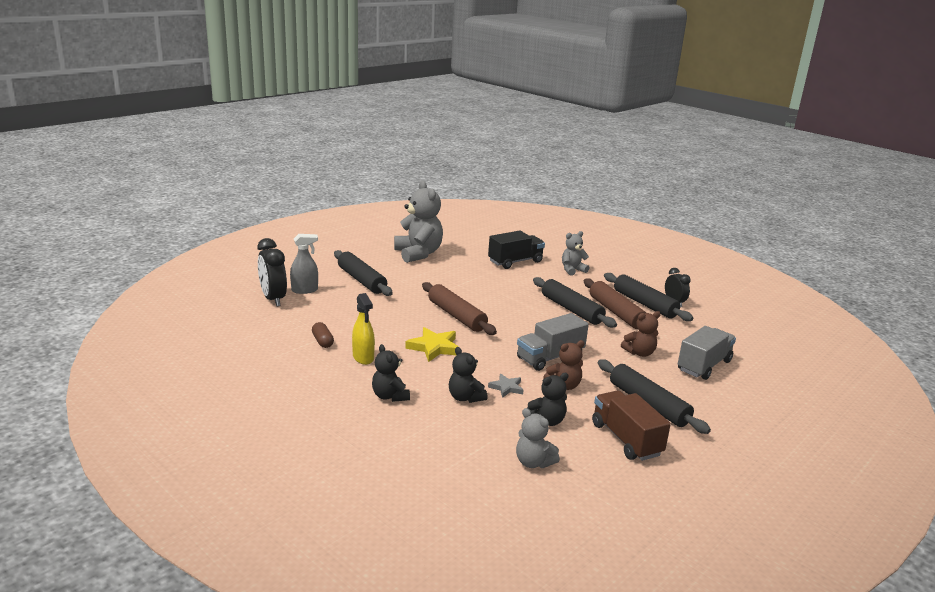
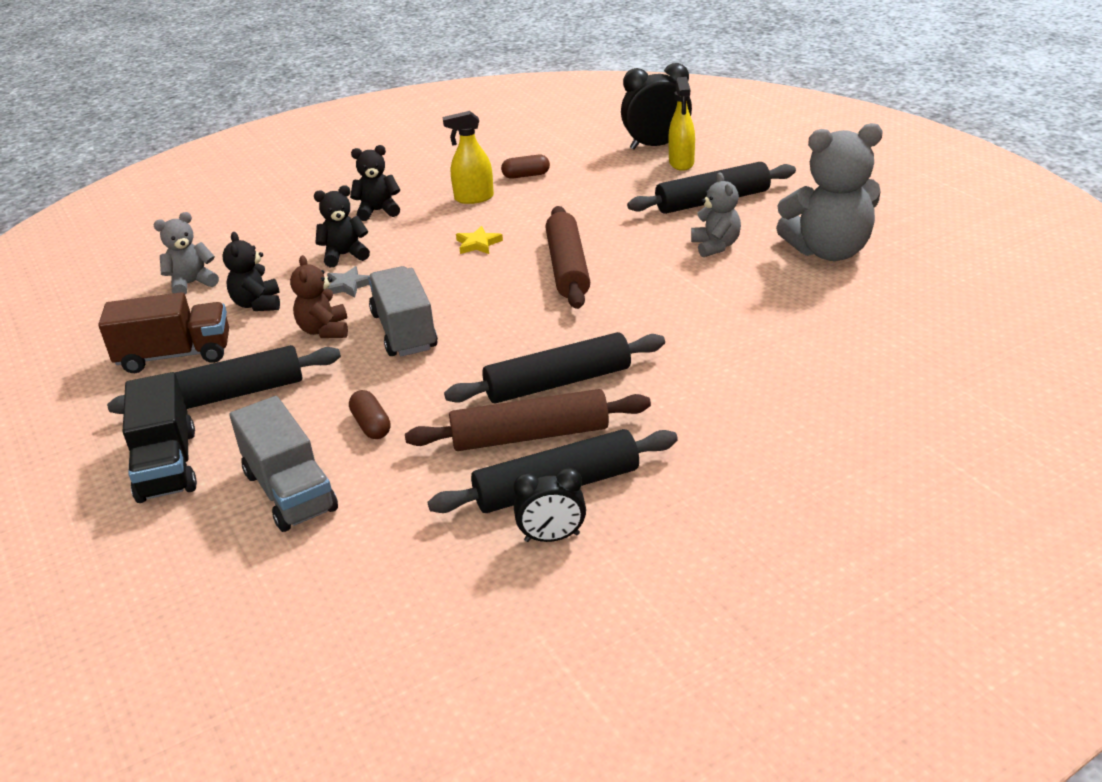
camera: 110 degrees right, 10 degrees up
grey spray bottle [290,234,318,294] -> yellow spray bottle [668,77,695,171]
yellow star [405,327,459,362] -> yellow star [456,226,503,254], size x0.60
brown rolling pin [422,282,497,335] -> brown rolling pin turned 75 degrees counterclockwise [545,206,590,309]
black truck [488,231,545,269] -> black truck moved to [123,372,197,503]
grey teddy bear [562,231,589,276] -> grey teddy bear moved to [691,172,741,257]
brown teddy bear [621,311,661,357] -> brown capsule [349,390,391,439]

